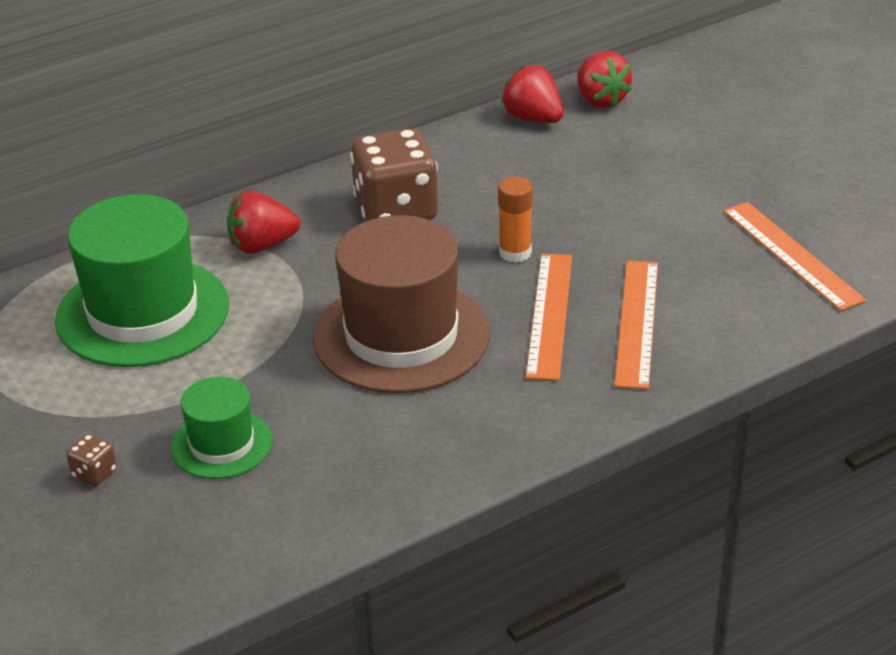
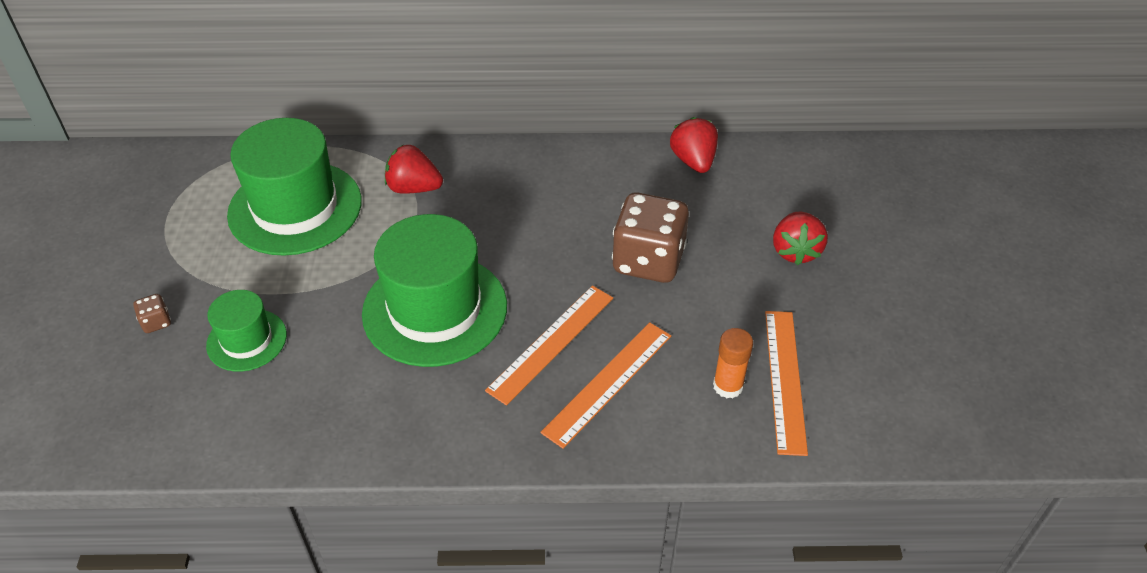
camera: 30 degrees right, 10 degrees up
brown hat [313,215,490,393] -> green hat [362,214,507,367]
brown dice [350,129,438,221] -> brown dice moved to [612,193,689,283]
orange glue stick [498,177,533,263] -> orange glue stick moved to [713,328,753,398]
red strawberry [577,51,632,108] -> red strawberry moved to [773,212,828,265]

